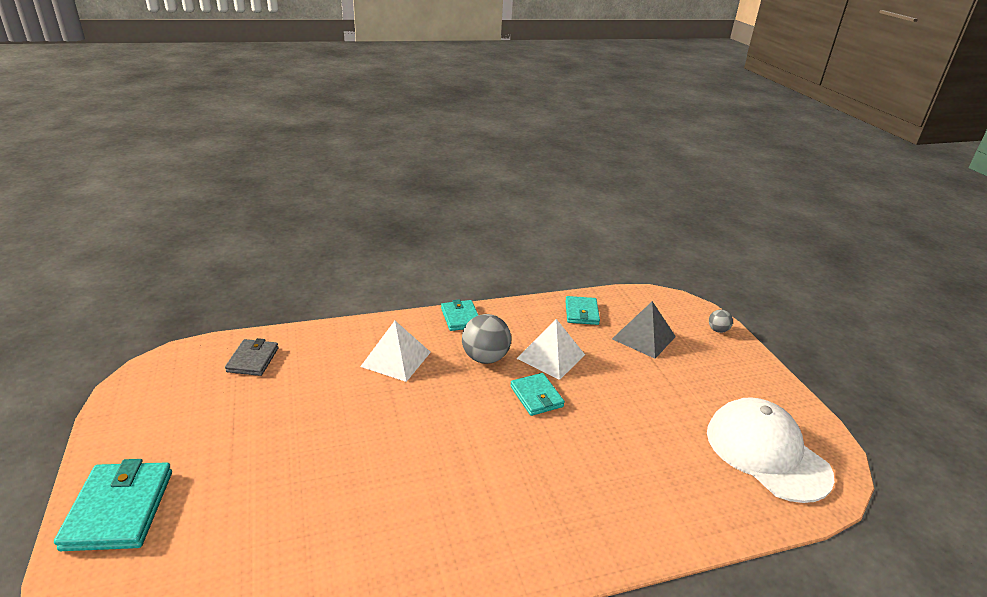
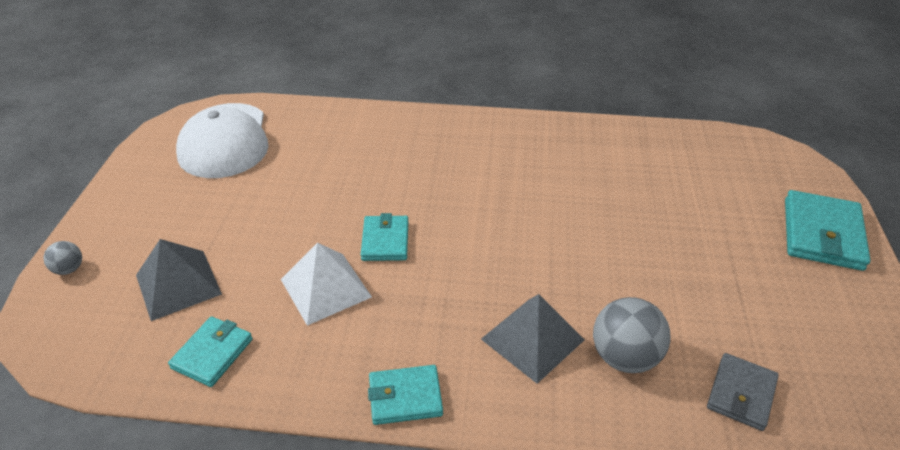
camera: 155 degrees left, 10 degrees up
white pyramid [360,321,431,382] -> grey pyramid [481,294,585,384]
turquoise wallet [441,299,478,331] -> turquoise wallet turned 75 degrees clockwise [368,365,443,425]
grey ball [462,314,511,364] -> grey ball moved to [593,297,671,373]

